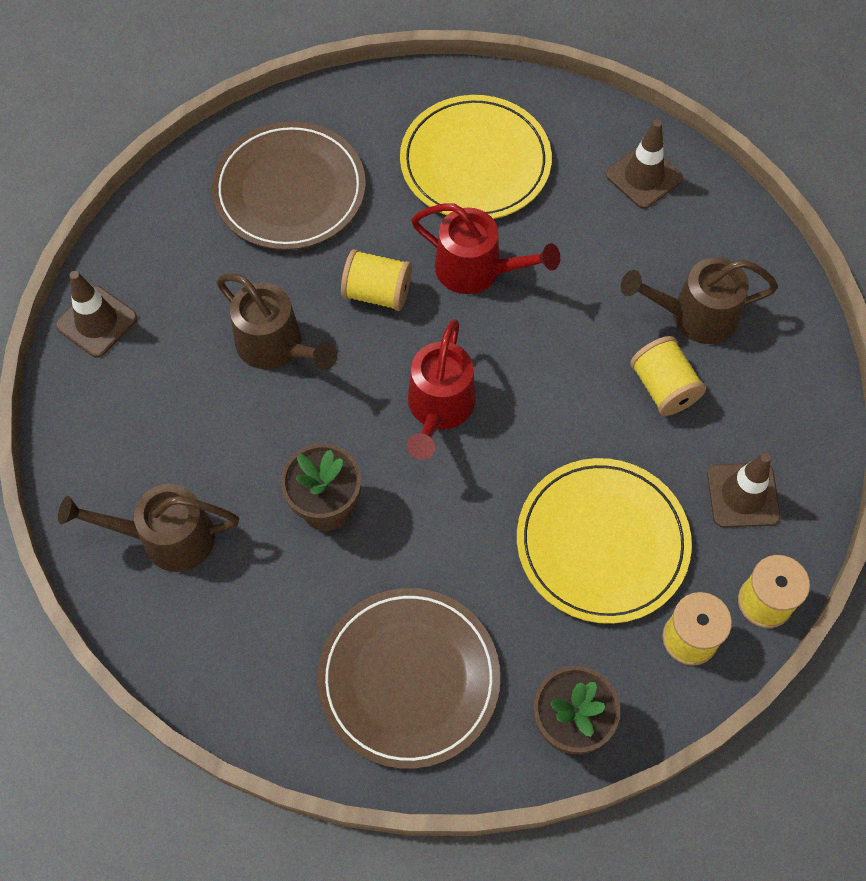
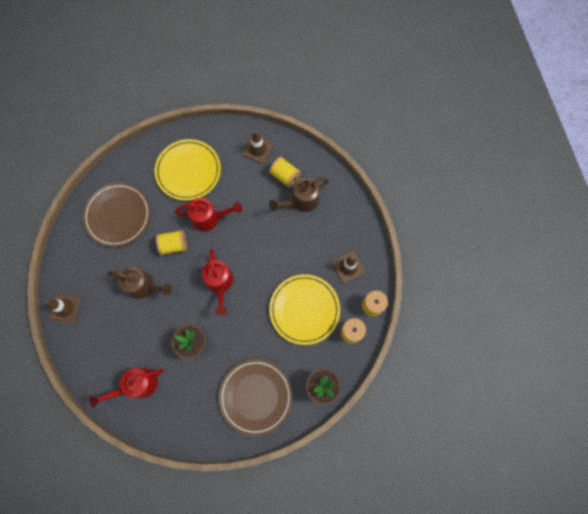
camera: 25 degrees left, 10 degrees up
brown watering can [58,484,239,572] -> red watering can [89,367,164,408]
yellow spool [630,336,706,416] -> yellow spool moved to [269,156,301,188]

